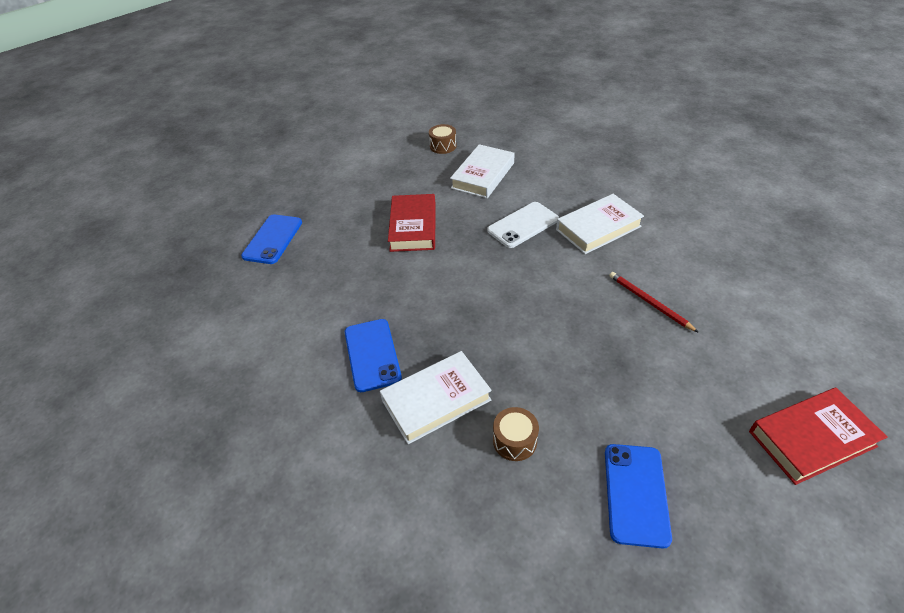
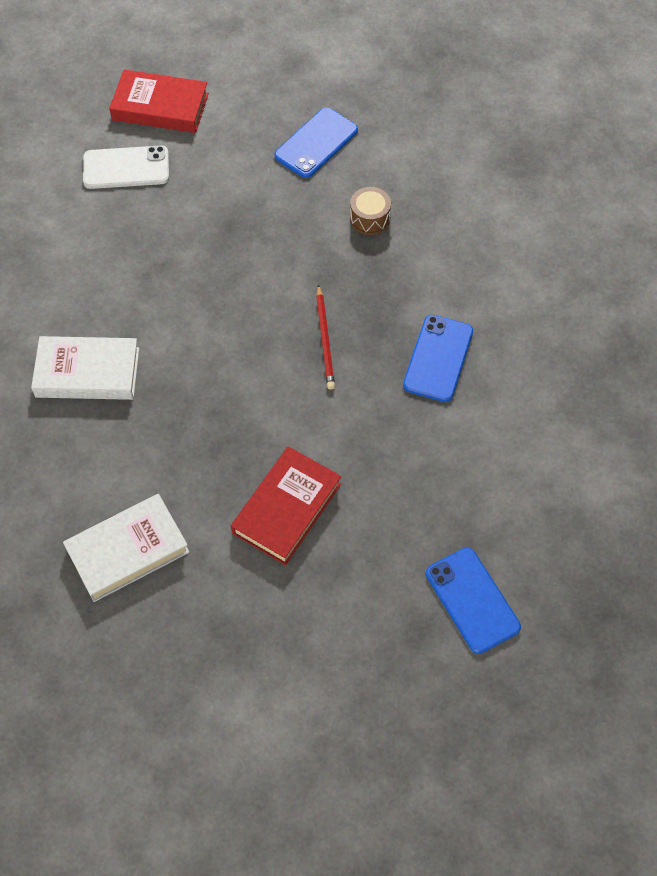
camera: 150 degrees left, 15 degrees up
blue phone [241,214,302,264] -> blue phone turned 75 degrees counterclockwise [426,547,521,654]
white book [380,351,492,444] -> none
brown drum [429,124,457,154] -> none
white phone [487,202,559,248] -> white phone moved to [83,146,169,189]
red pencil [609,272,699,333] -> red pencil moved to [316,284,335,390]

